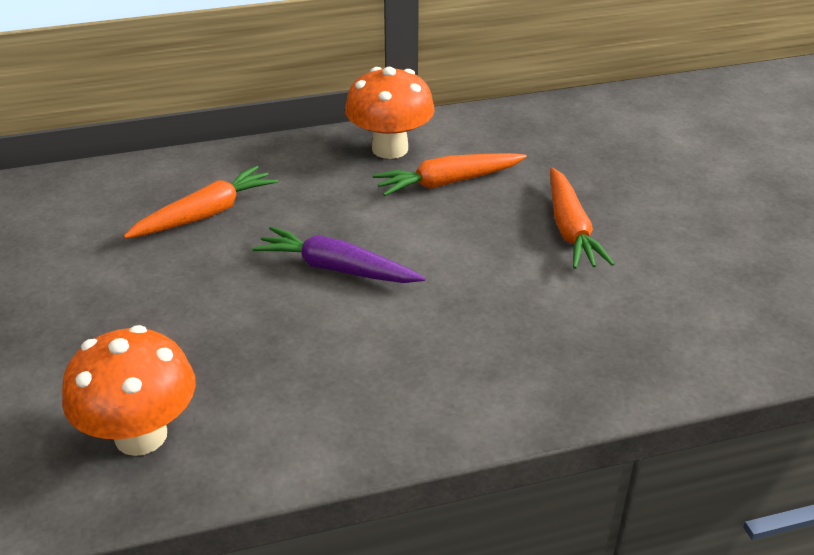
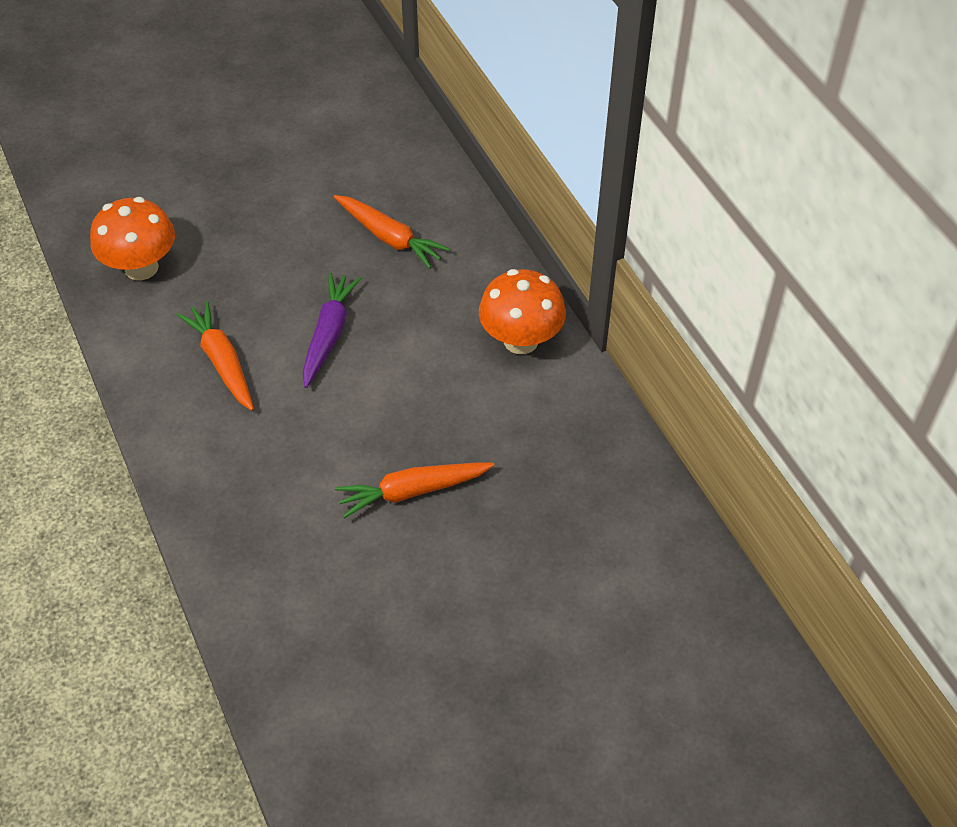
camera: 80 degrees right, 15 degrees up
orange carrot [372,153,527,196] -> orange carrot moved to [177,301,254,411]

